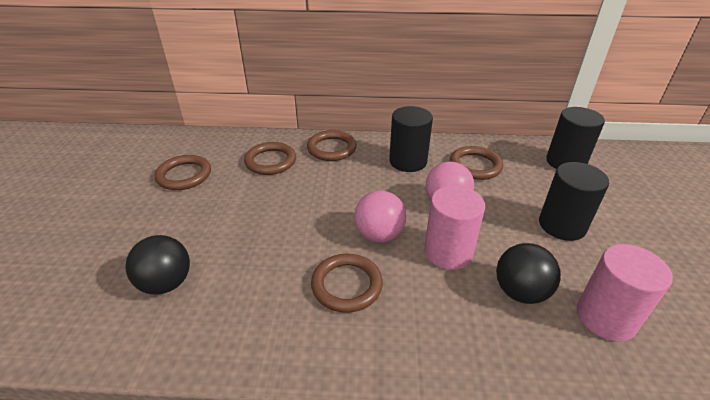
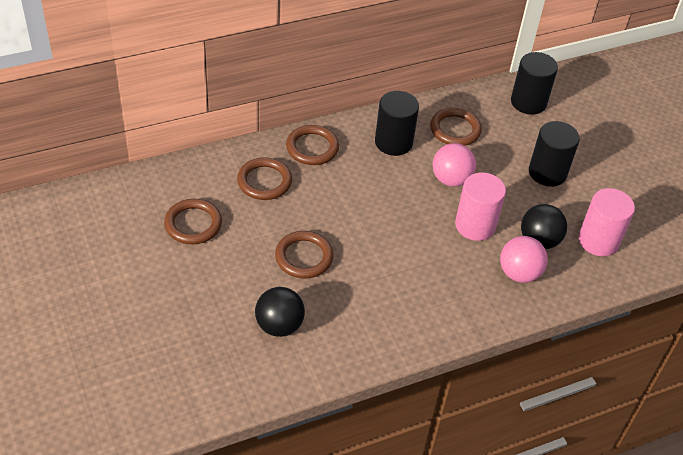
camera: 30 degrees left, 10 degrees up
brown ring [311,254,383,313] -> brown ring moved to [275,231,333,278]
pink ball [354,191,406,243] -> pink ball moved to [500,236,548,283]

